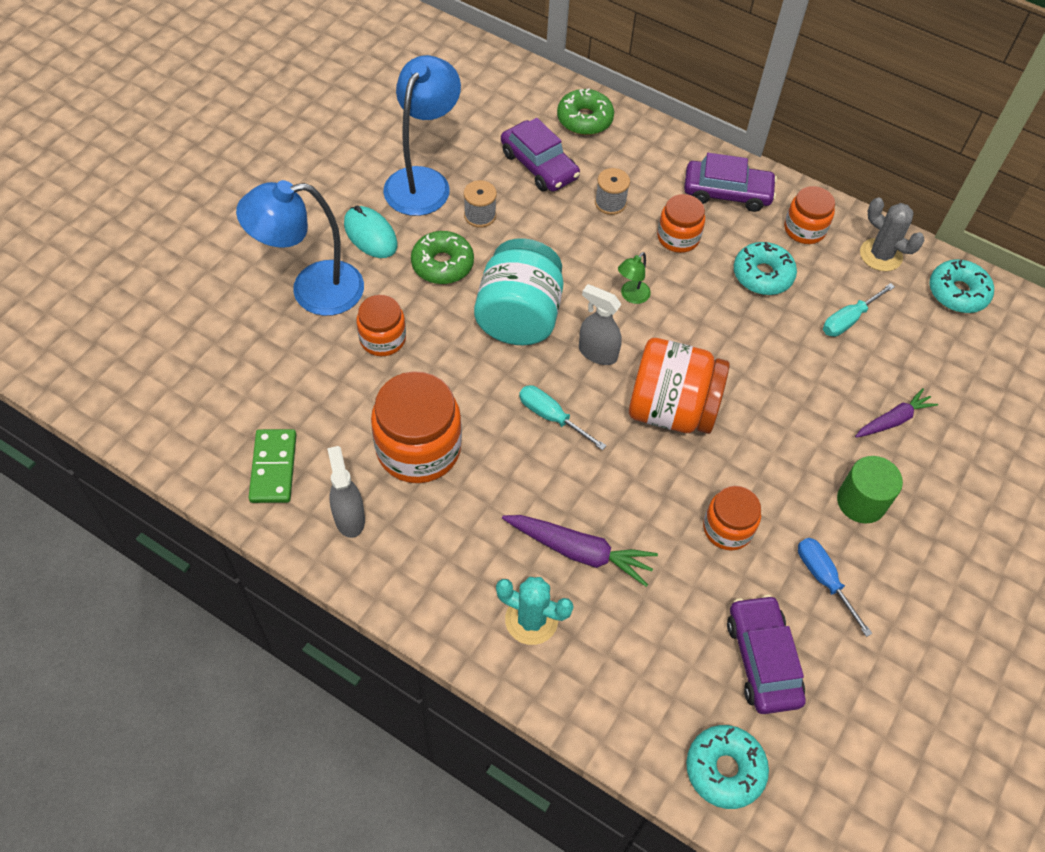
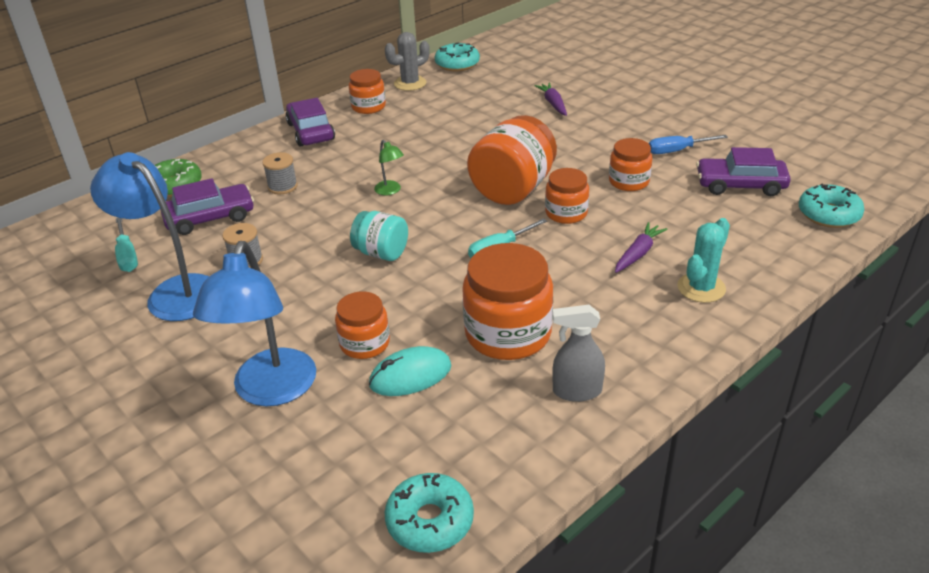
camera: 70 degrees left, 20 degrees down
green domino [248,429,297,503] -> none
turquoise mouse [344,205,398,258] -> turquoise mouse moved to [369,346,451,396]
green donut [411,231,474,284] -> none
turquoise jar [474,238,563,345] -> turquoise jar [350,211,408,261], size x0.58
purple carrot [502,515,658,587] -> purple carrot [615,222,668,273], size x0.67
grey spray bottle [579,284,622,365] -> none
orange jar [657,194,705,253] -> orange jar moved to [545,168,589,224]
purple car [684,153,777,212] -> purple car turned 45 degrees counterclockwise [285,98,335,147]
turquoise donut [734,242,797,295] -> turquoise donut moved to [384,473,474,553]
turquoise screwdriver [823,283,895,337] -> turquoise screwdriver moved to [115,218,138,272]
green cylinder [837,456,903,524] -> none

